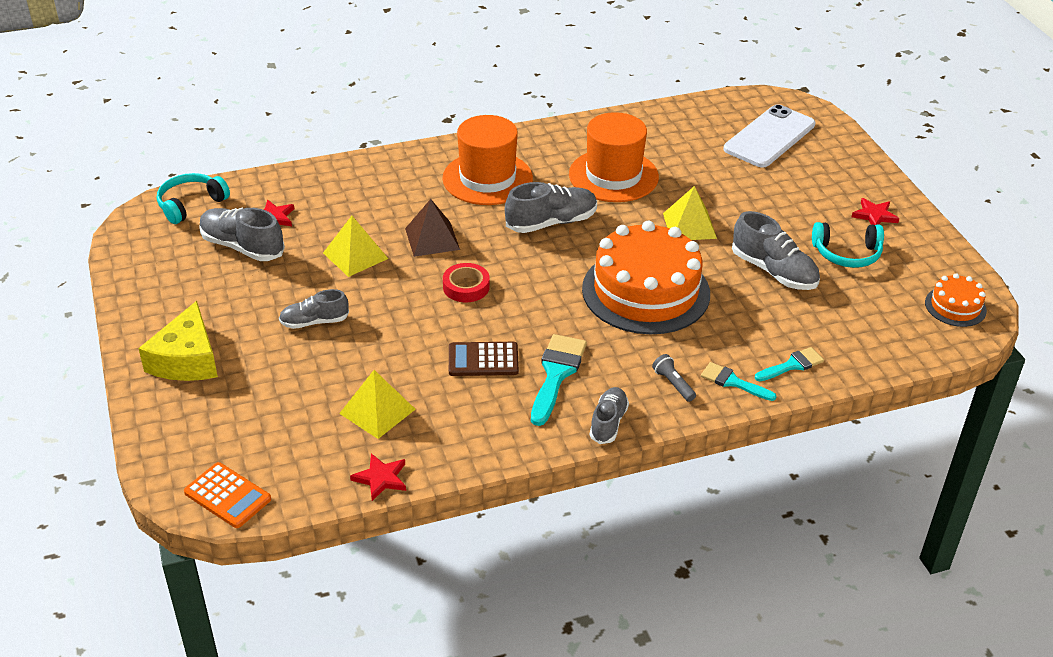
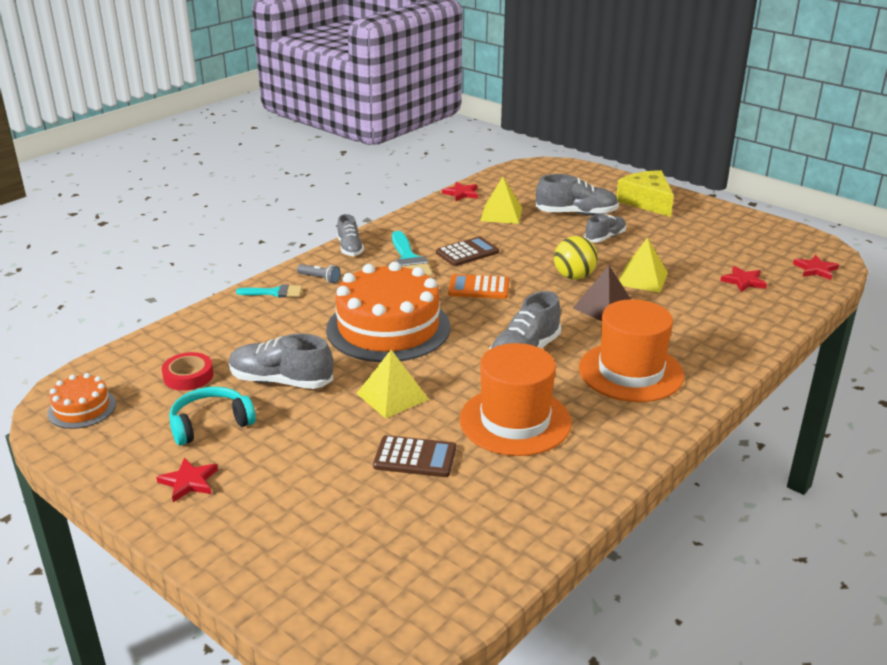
camera: 150 degrees right, 10 degrees down
turquoise headphones [157,173,230,224] -> red star [793,255,839,280]
orange calculator [184,462,271,528] -> orange calculator moved to [448,274,509,299]
grey shoe [199,208,285,261] -> grey shoe moved to [535,174,619,216]
red tape [443,263,490,302] -> red tape moved to [162,352,213,391]
white phone [723,104,815,168] -> none
turquoise brush [755,347,824,381] -> none
none -> brown calculator [373,435,456,477]
none -> yellow ball [554,236,598,280]

